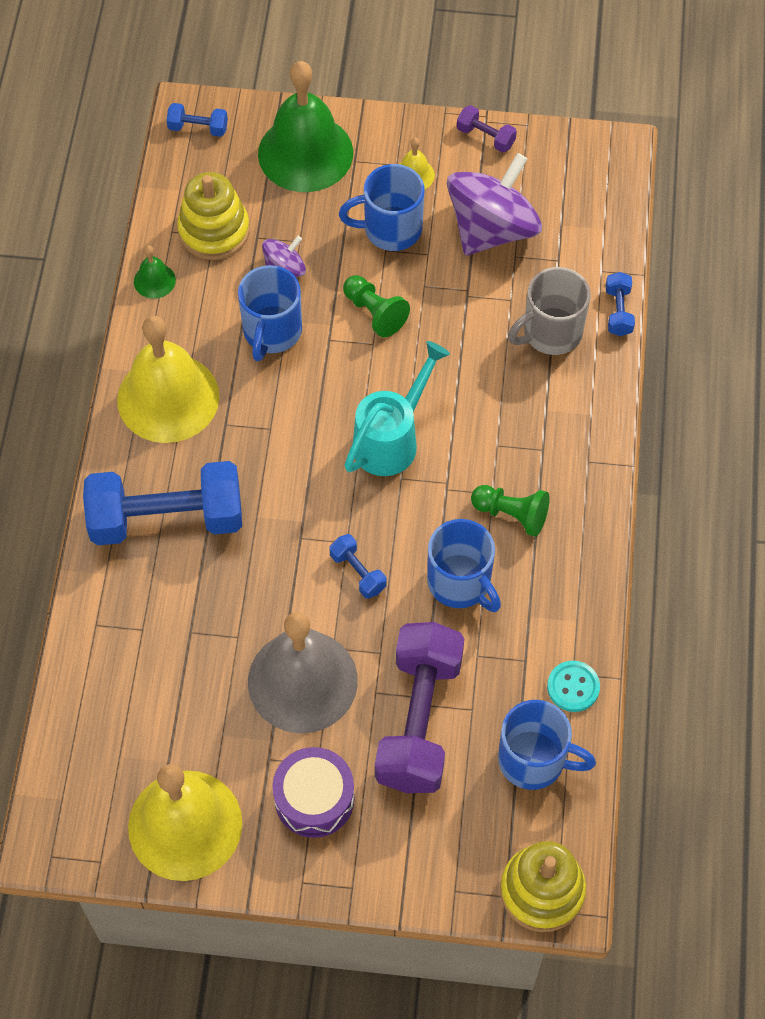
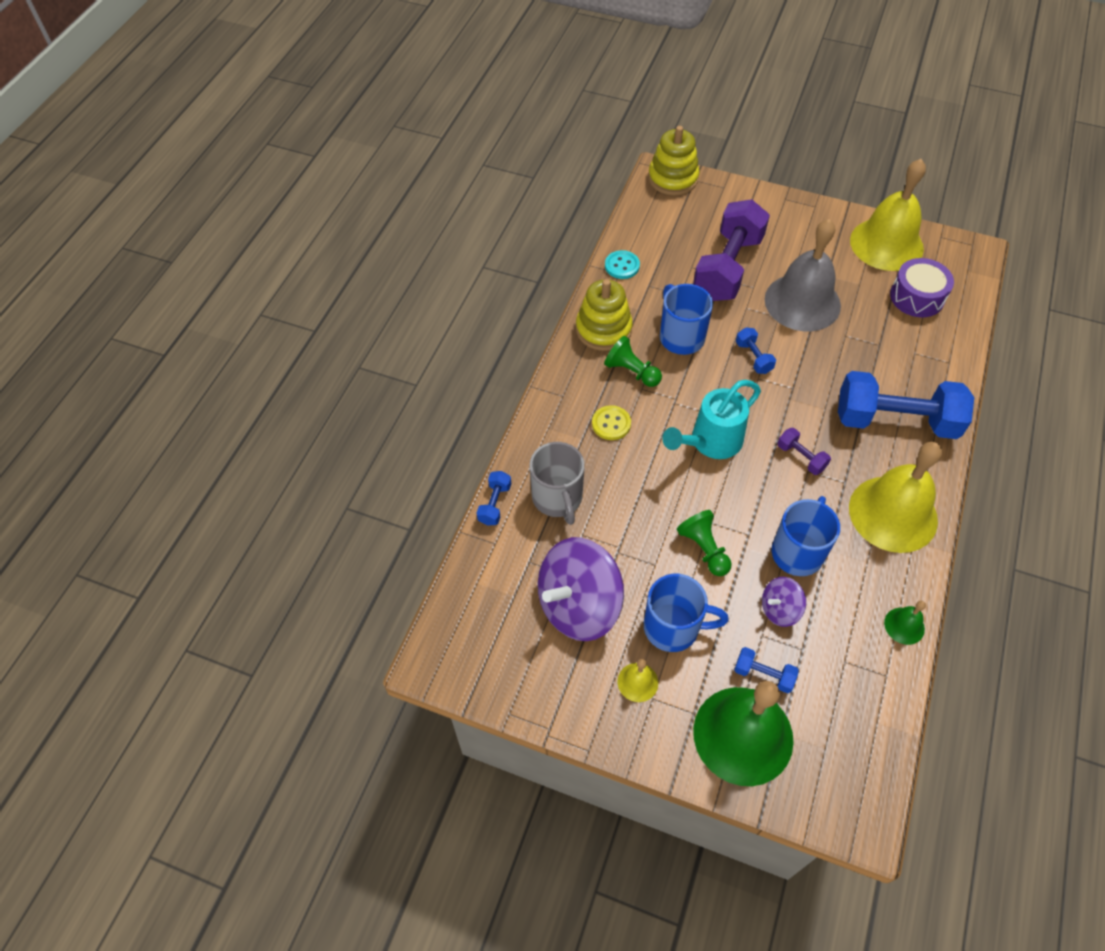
camera: 165 degrees left, 5 degrees down
blue dumbbell [166,103,228,137] -> blue dumbbell moved to [734,647,799,693]
yellow stacking toy [177,172,250,260] -> yellow stacking toy moved to [576,279,633,351]
purple drum [272,747,354,838] -> purple drum moved to [890,258,954,317]
purple dumbbell [457,105,517,153] -> purple dumbbell moved to [777,428,831,475]
blue mug [498,700,596,790] -> none
grey mug [508,267,591,355] -> grey mug turned 90 degrees clockwise [530,442,585,525]
none -> yellow button [592,405,631,440]

